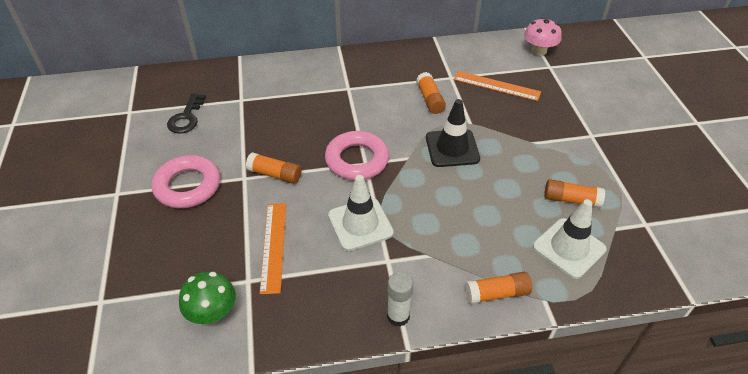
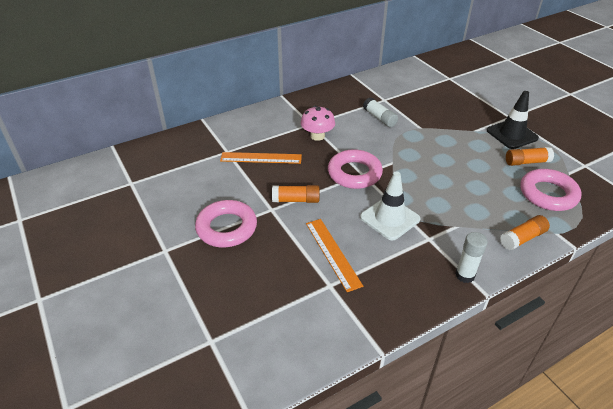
camera: 20 degrees left, 5 degrees down
black key [167,93,206,134] -> none
green mushroom [179,271,236,324] -> none
orange glue stick [416,72,446,114] -> white glue stick [363,98,398,127]
black traffic cone [426,99,480,167] -> black traffic cone moved to [487,91,539,149]
orange ruler [454,71,541,101] -> orange ruler moved to [220,152,302,164]
pink mushroom [524,18,562,55] -> pink mushroom moved to [301,106,335,141]
white traffic cone [533,199,607,279] -> pink ring [520,169,581,211]

